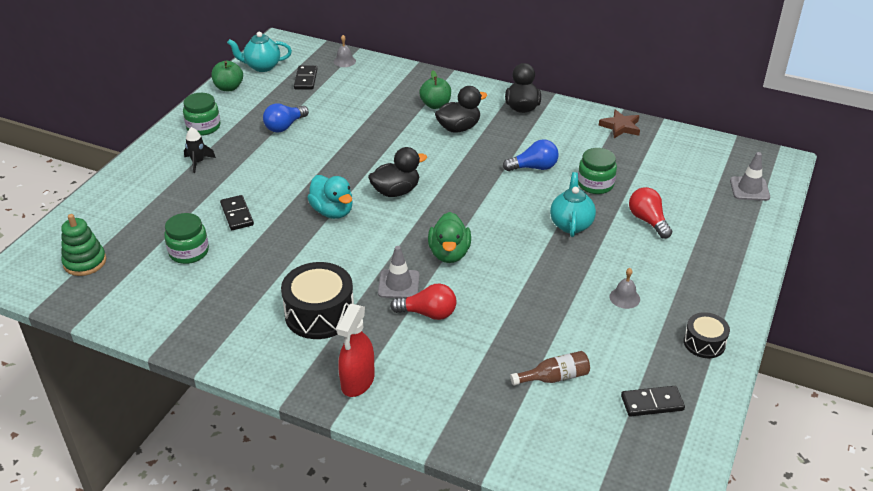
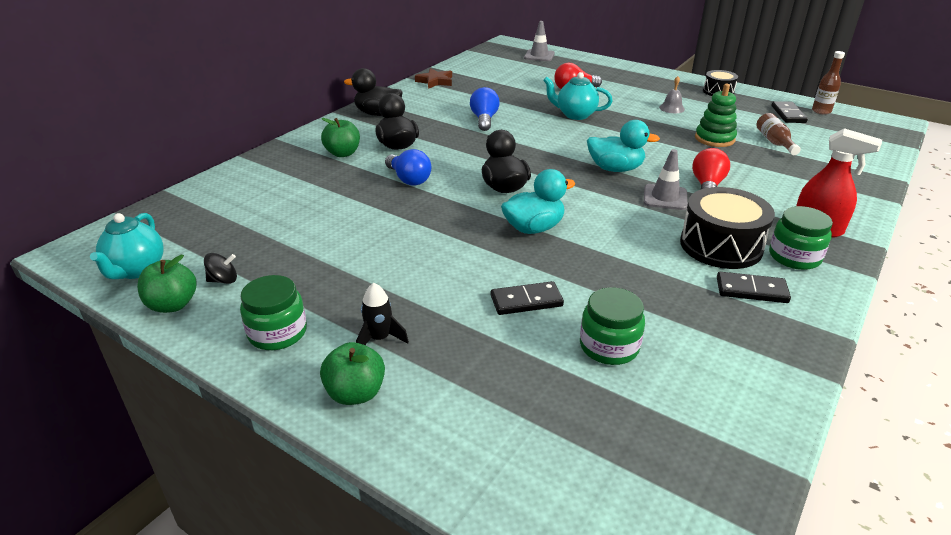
camera: 80 degrees left, 5 degrees down
green stacking toy [61,214,106,276] -> green stacking toy moved to [695,84,737,147]
blue light bulb [263,103,309,133] -> blue light bulb moved to [385,149,431,186]
black domino [294,66,317,89] -> black domino moved to [717,272,791,303]
grey bell [334,35,356,67] -> none
green duck [428,212,471,263] -> turquoise duck [587,120,660,172]
green jar [578,148,617,194] -> green jar moved to [769,206,833,270]
none -> black spinning top [204,253,237,284]
none -> green apple [320,342,385,405]
none -> brown bottle [812,51,845,115]

